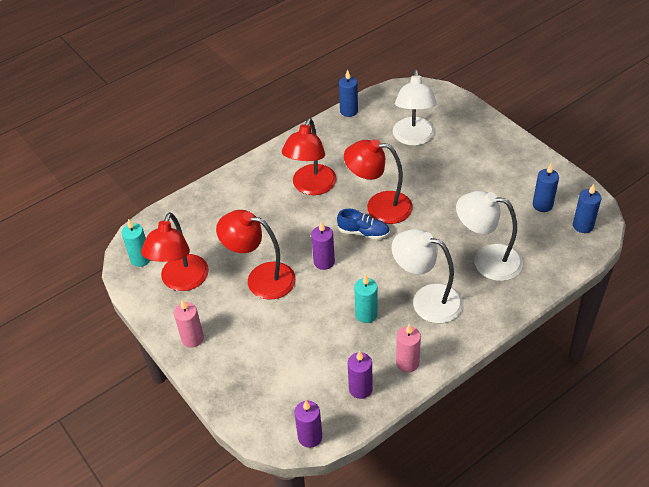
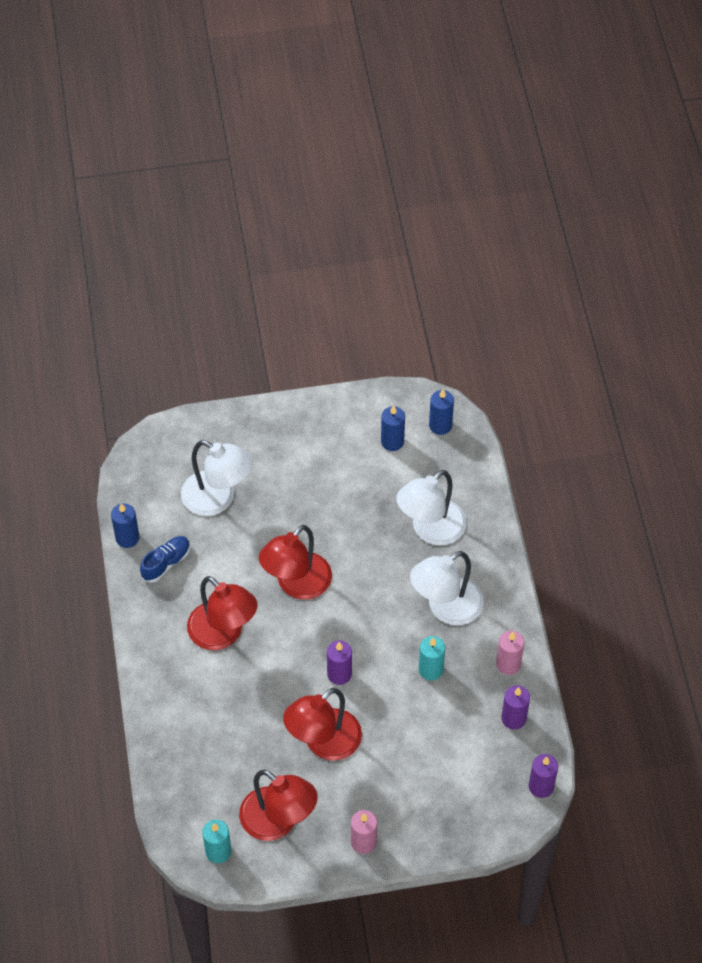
camera: 65 degrees left, 10 degrees up
blue shoe [337,209,390,239] -> blue shoe moved to [140,536,190,583]

